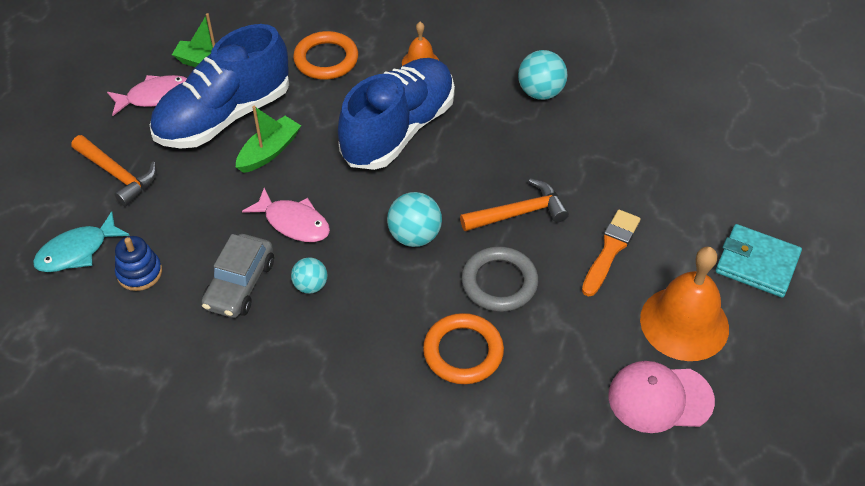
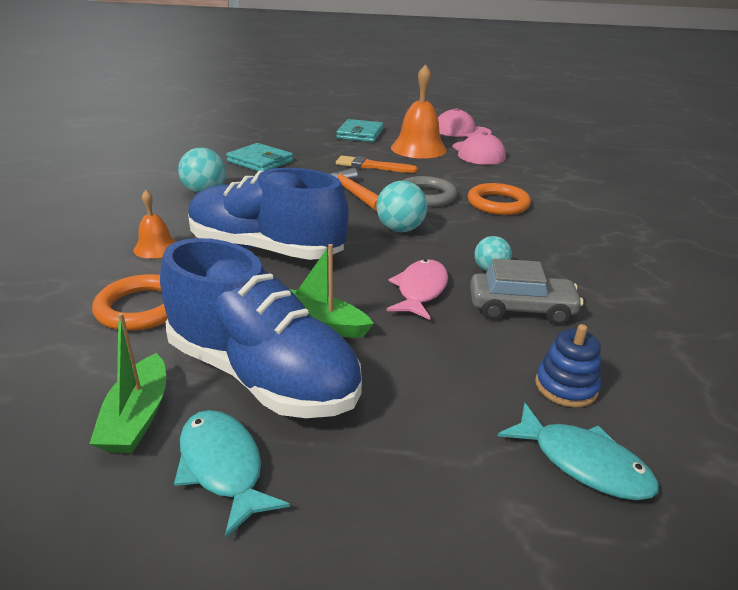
camera: 105 degrees left, 20 degrees down
orange hammer [72,135,157,206] -> none
pink fish [107,75,187,116] -> turquoise fish [174,410,290,538]
none -> turquoise wallet [226,143,293,171]
none -> pink cap [438,108,492,137]

